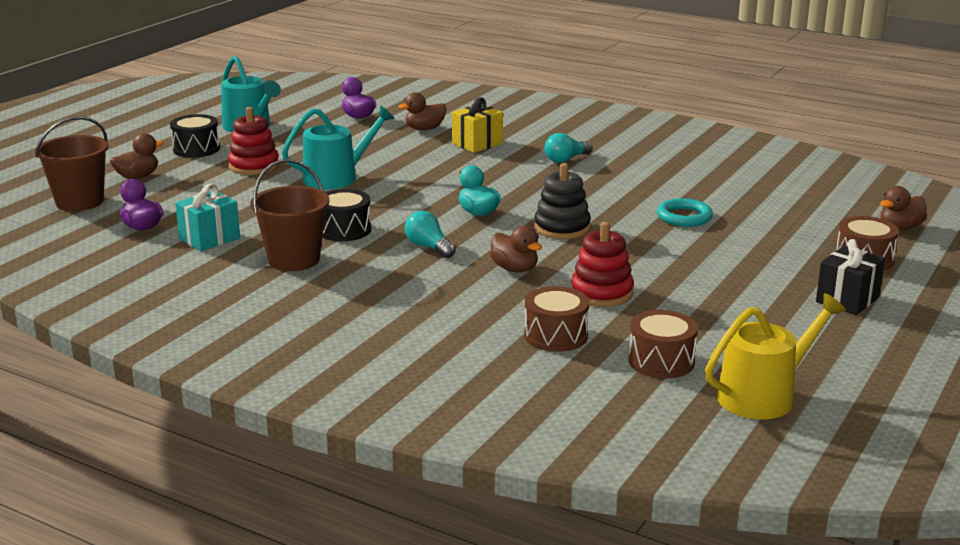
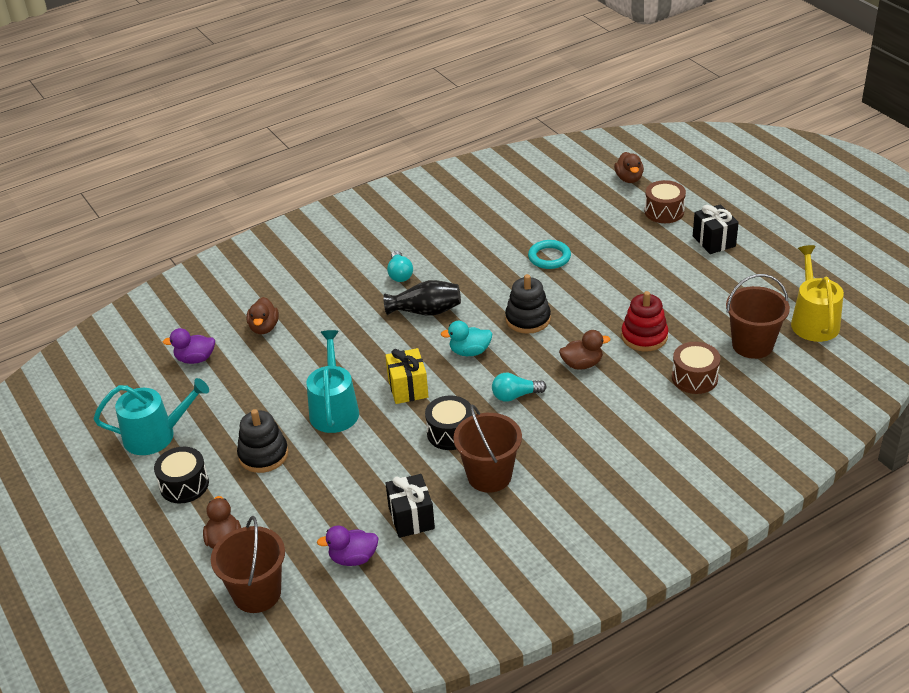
camera: 60 degrees left, 15 degrees up
turquoise gift [175,184,240,251] -> black gift [386,474,435,538]
red stacking toy [228,107,279,175] -> black stacking toy [237,409,288,473]
yellow gift [452,97,503,153] -> yellow gift moved to [385,348,428,404]
brown drum [628,310,698,378] -> brown bucket [726,274,790,359]
none -> black vase [383,280,461,316]

